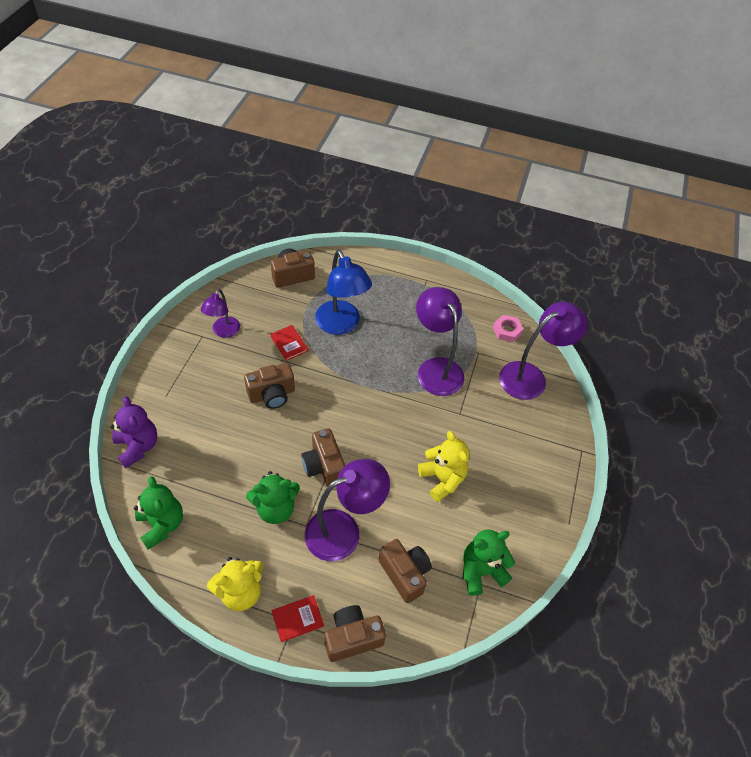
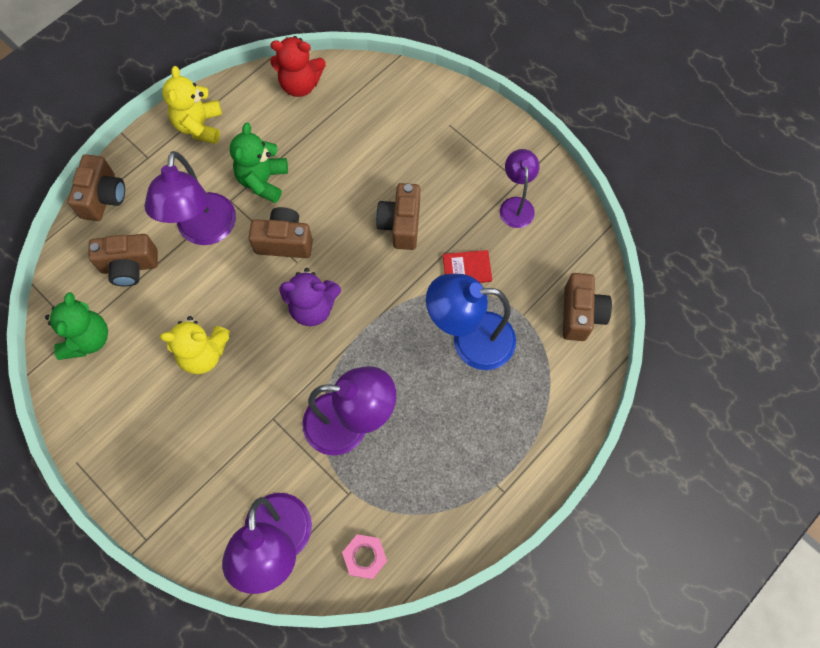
camera: 120 degrees right, 15 degrees up
purple teddy bear [110,396,158,468] -> purple teddy bear moved to [279,268,341,326]
green teddy bear [134,476,183,550] -> red teddy bear [271,36,326,97]
purple lamp [201,289,240,338] -> purple lamp turned 45 degrees clockwise [500,149,540,228]
red book [272,595,324,642] -> none

